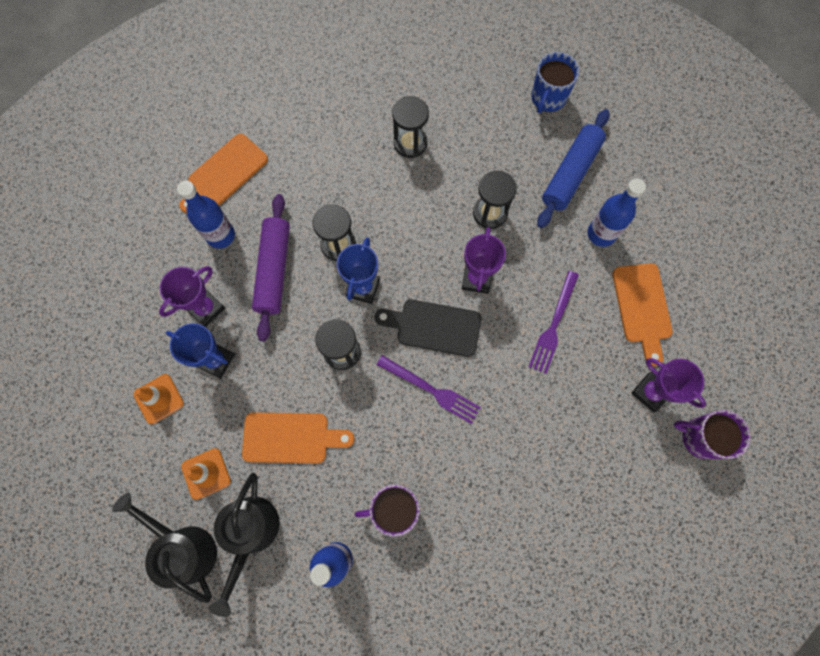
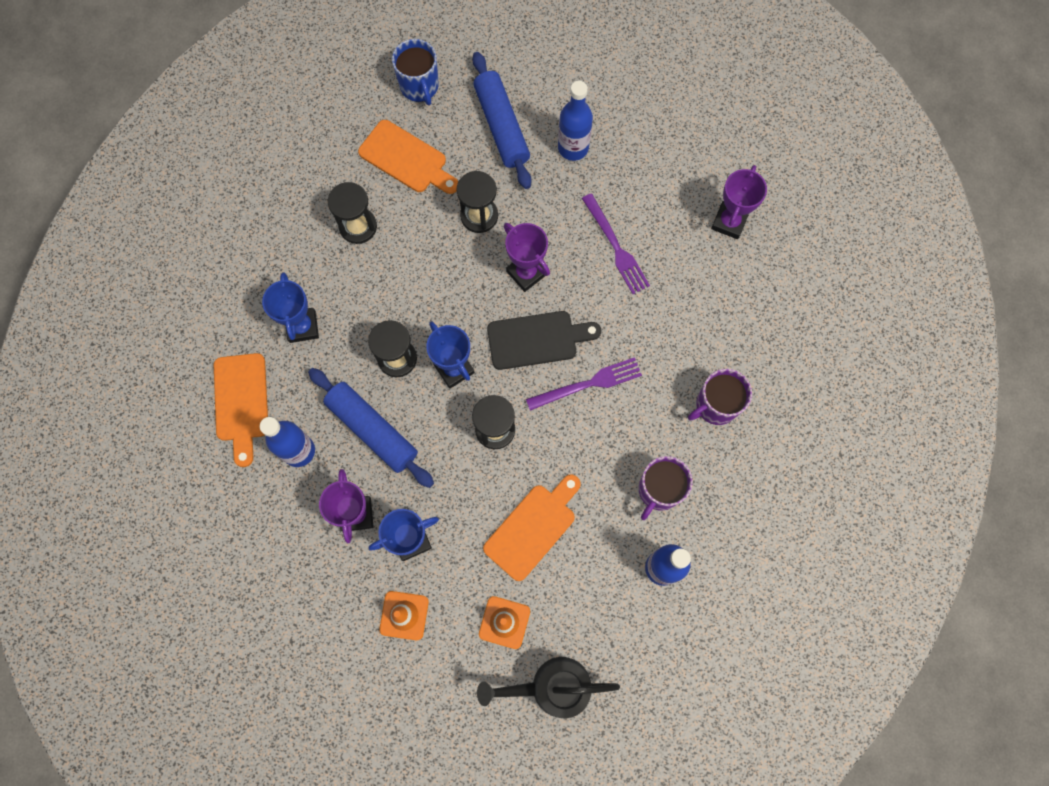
camera: 50 degrees left, 0 degrees up
black watering can [208,473,280,617] -> none
purple rolling pin [252,194,290,342] -> blue rolling pin [308,368,434,488]
black cutting board [375,299,481,357] -> black cutting board turned 150 degrees counterclockwise [487,311,601,370]
orange cutting board [612,263,673,367] -> orange cutting board moved to [358,120,458,194]
purple trophy [632,358,706,412] -> purple trophy turned 60 degrees counterclockwise [711,165,767,239]
purple mug [674,410,751,459] -> purple mug moved to [688,369,752,425]
none -> blue trophy [262,272,319,343]

